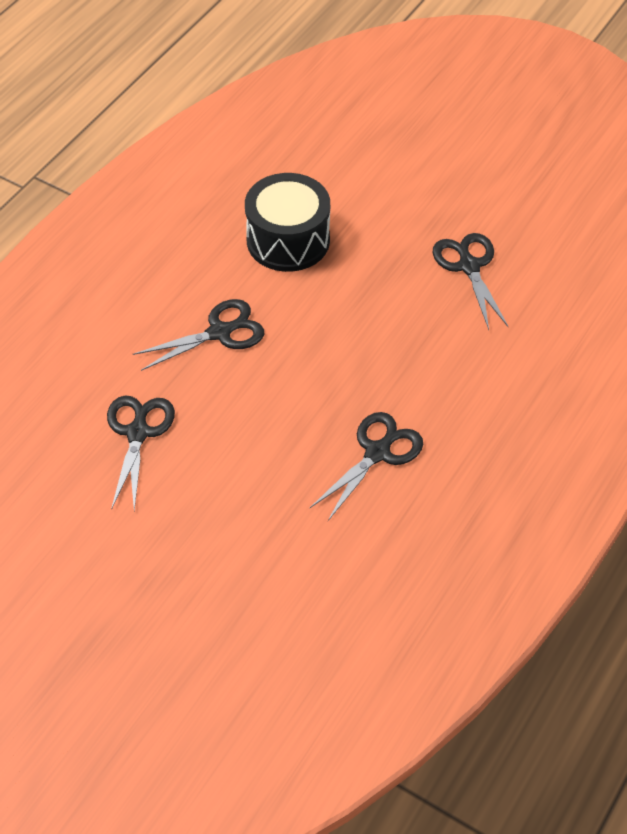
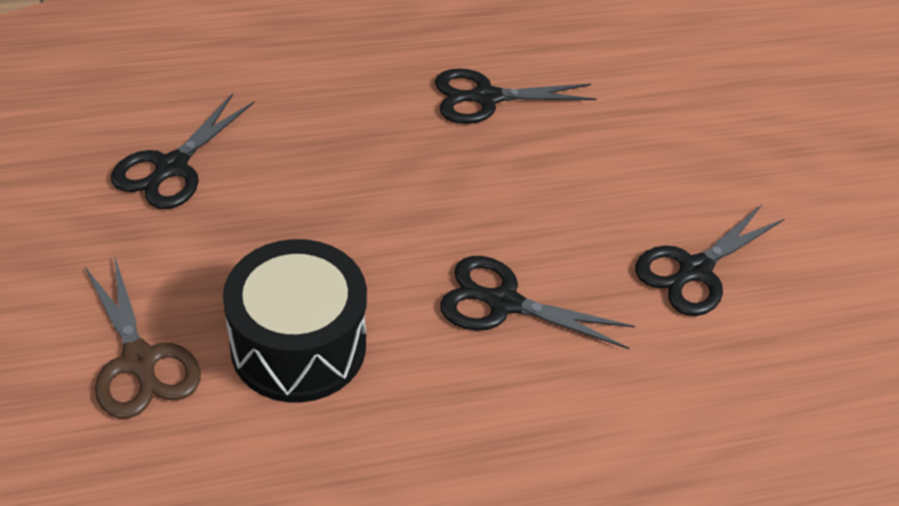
camera: 140 degrees left, 5 degrees down
none -> brown scissors [85,258,201,419]

